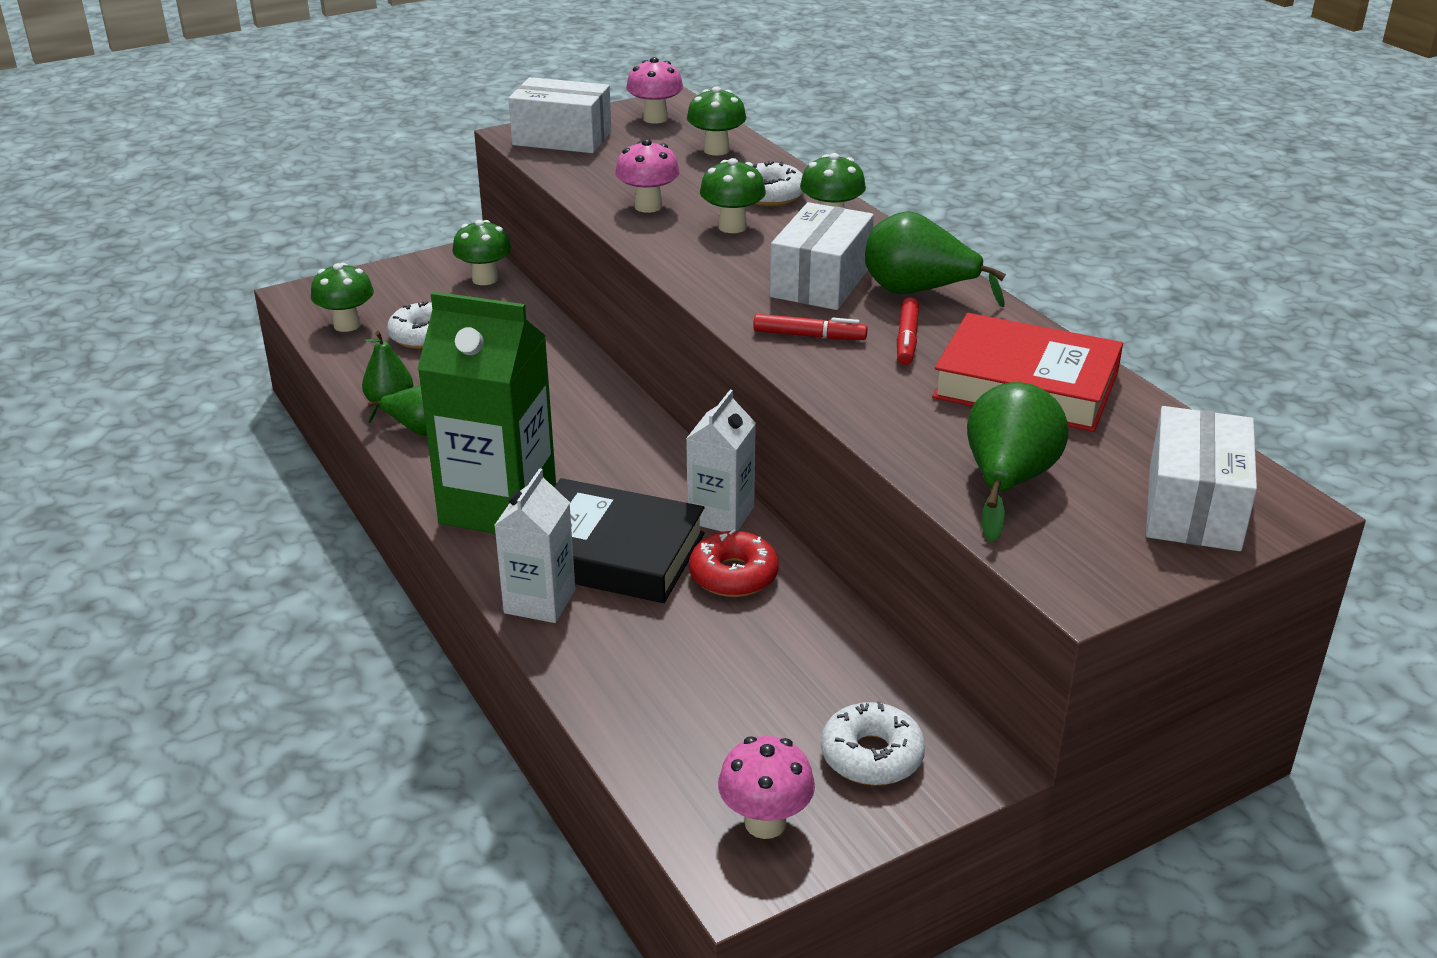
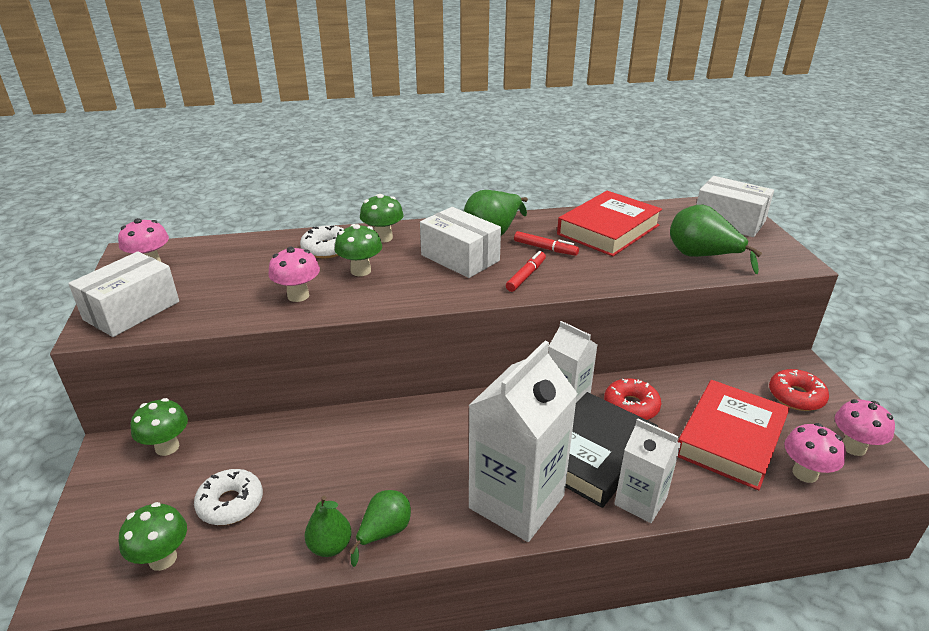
camera: 70 degrees left, 0 degrees up
green carton [418,291,556,534] -> white carton [468,341,578,542]
green mushroom [687,86,746,156] -> none
white donut [821,701,925,786] -> red donut [769,369,829,411]
none -> red book [678,380,790,490]
none -> pink mushroom [784,423,846,483]

